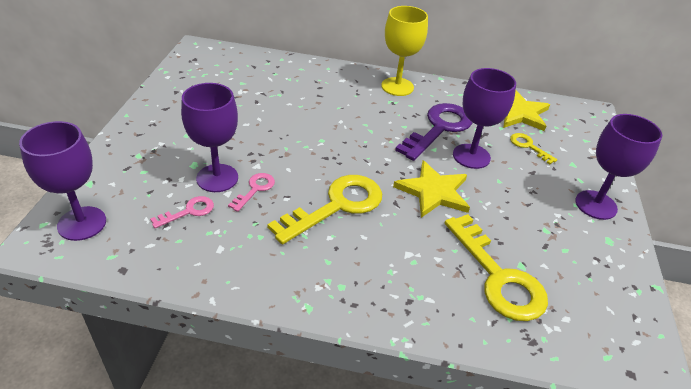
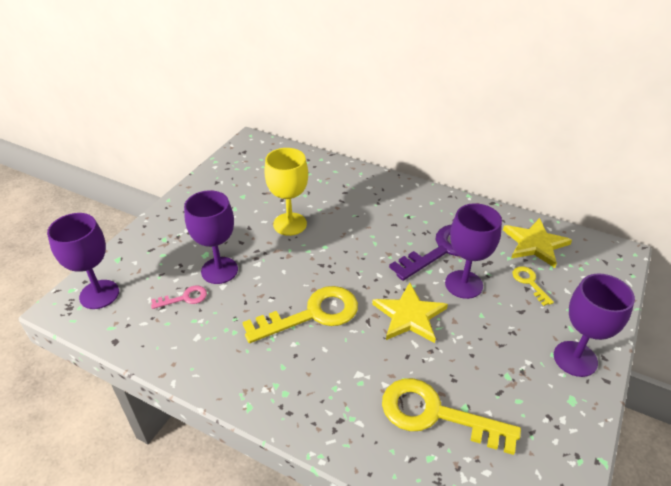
camera: 20 degrees right, 0 degrees up
pink key [228,173,275,212] -> none
yellow goblet [381,6,428,96] -> yellow goblet moved to [264,148,308,236]
yellow key [445,214,548,321] -> yellow key turned 120 degrees clockwise [382,378,521,455]

